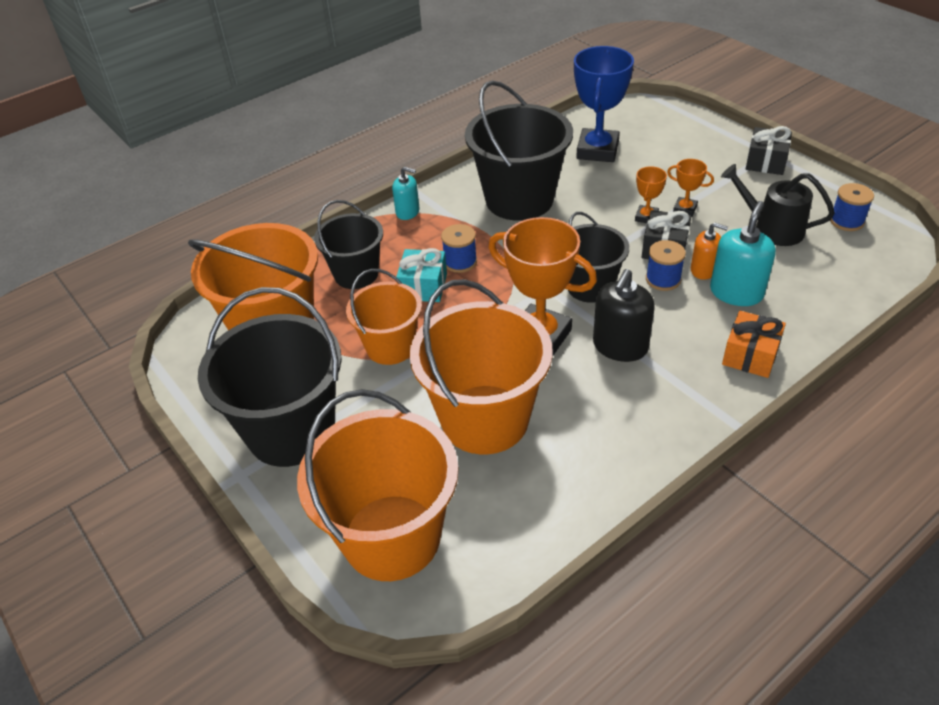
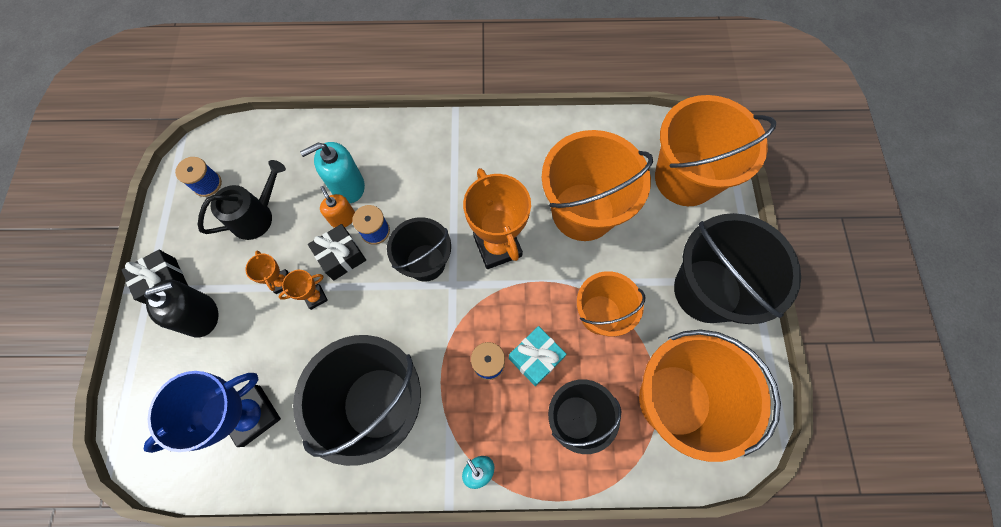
camera: 145 degrees left, 25 degrees up
black soap dispenser [593,269,655,362] -> black soap dispenser moved to [144,280,218,338]
black watering can [721,164,835,246] -> black watering can turned 105 degrees counterclockwise [198,160,286,240]
orange gift [722,311,786,378] -> none

